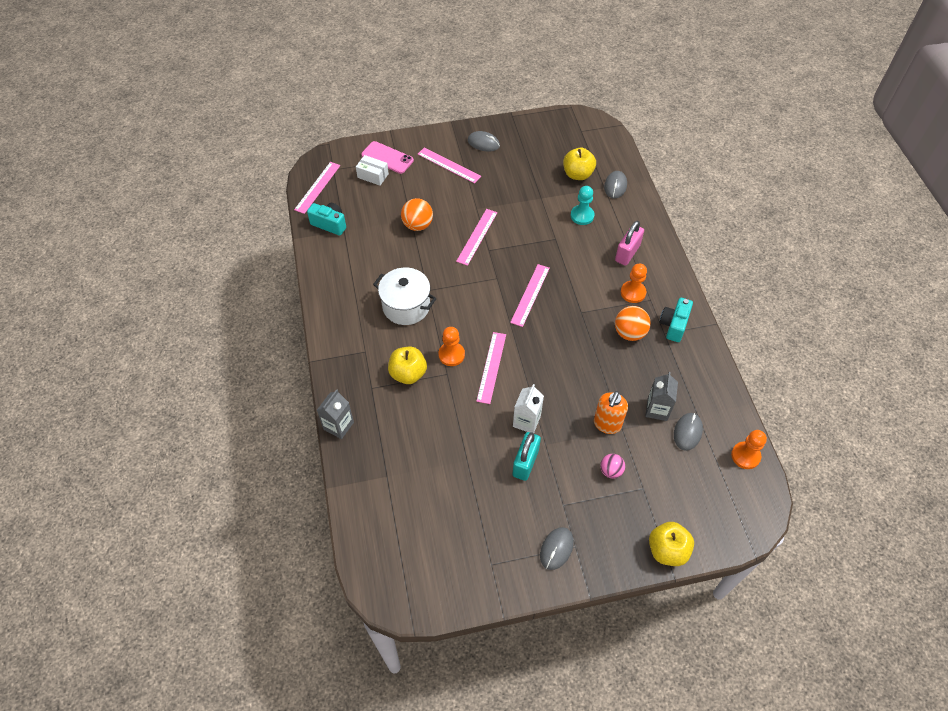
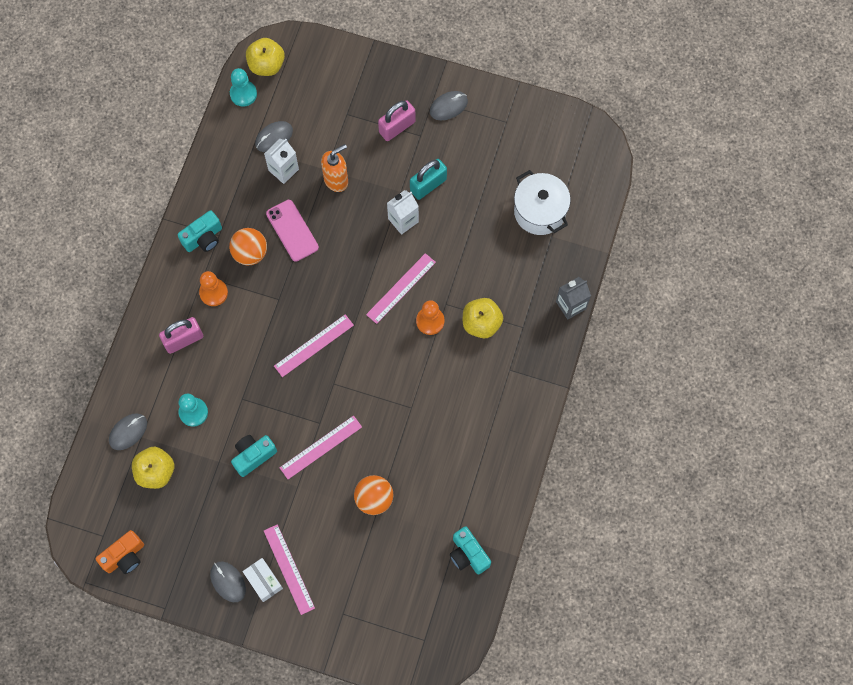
camera: 150 degrees left, 15 degrees up
pink ruler [294,162,340,214] -> none
white box [356,155,389,186] -> white box moved to [243,558,283,602]
pink phone [361,141,414,174] -> pink phone moved to [266,200,319,262]
white pot [373,268,437,325] -> white pot moved to [514,170,571,235]
pink ball [600,454,625,478] -> none
grey carton [645,372,678,421] -> white carton [264,139,299,184]
yellow apple [649,522,694,566] -> yellow apple moved to [246,38,285,76]
orange pawn [731,430,767,469] -> turquoise pawn [230,68,257,107]
none -> orange camera [96,530,144,574]
none -> turquoise camera [231,435,277,477]
none -> pink padlock [378,100,416,141]

